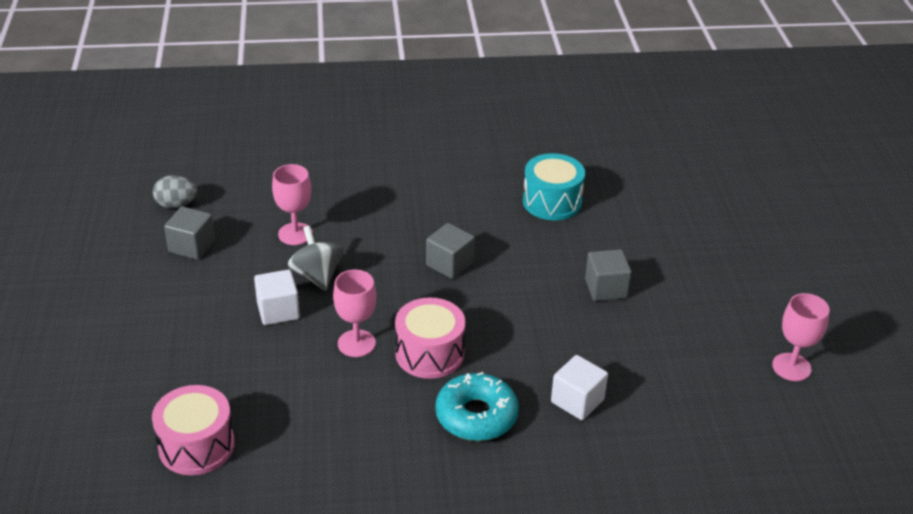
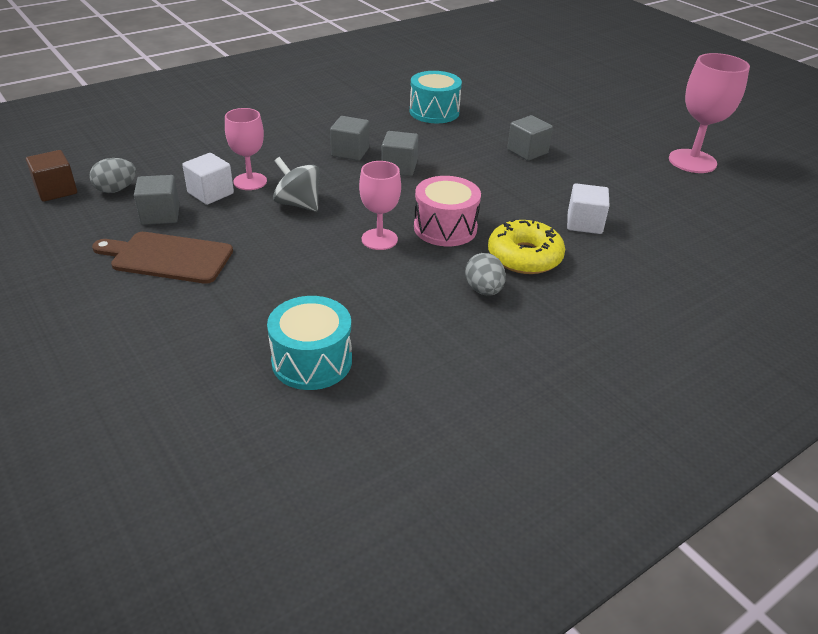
camera: 30 degrees left, 0 degrees up
pink drum [152,385,235,475] -> turquoise drum [267,296,352,390]
white cube [254,269,300,325] -> white cube moved to [182,153,234,205]
turquoise donut [435,372,519,441] -> yellow donut [488,219,565,274]
pink goblet [772,293,830,381] -> pink goblet [669,53,750,173], size x1.54
none -> brown cube [26,150,77,202]
none -> brown cutting board [92,232,233,284]
none -> grey cube [330,116,369,161]
none -> grey egg [465,253,506,295]

